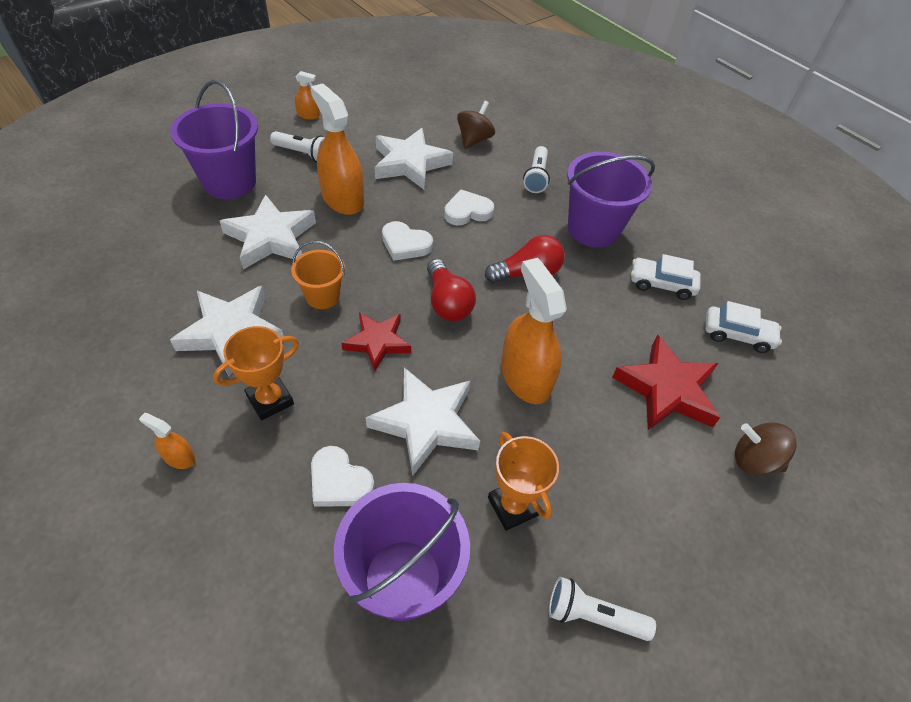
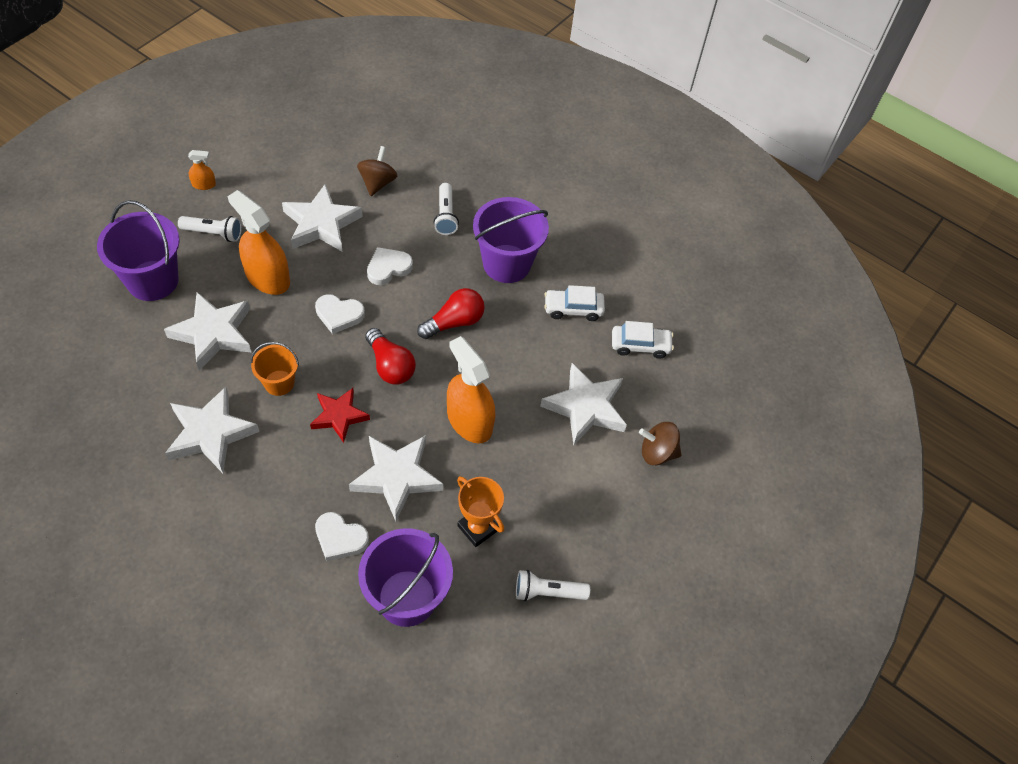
camera: 15 degrees left, 5 degrees up
orange spray bottle [139,413,196,469] -> none
orange trophy [213,326,299,421] -> none
red star [612,335,720,430] -> white star [540,363,627,445]

